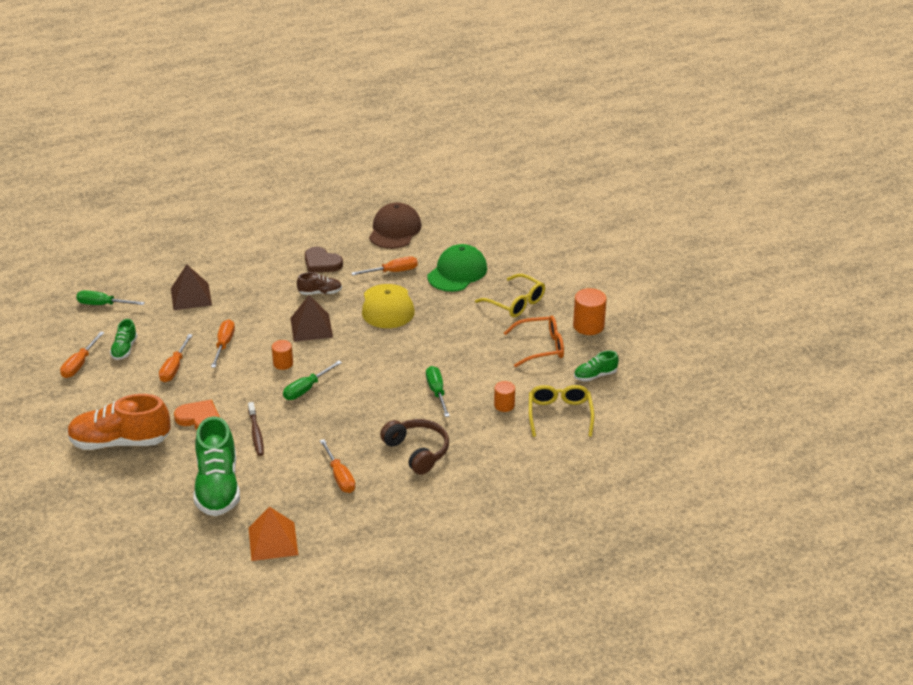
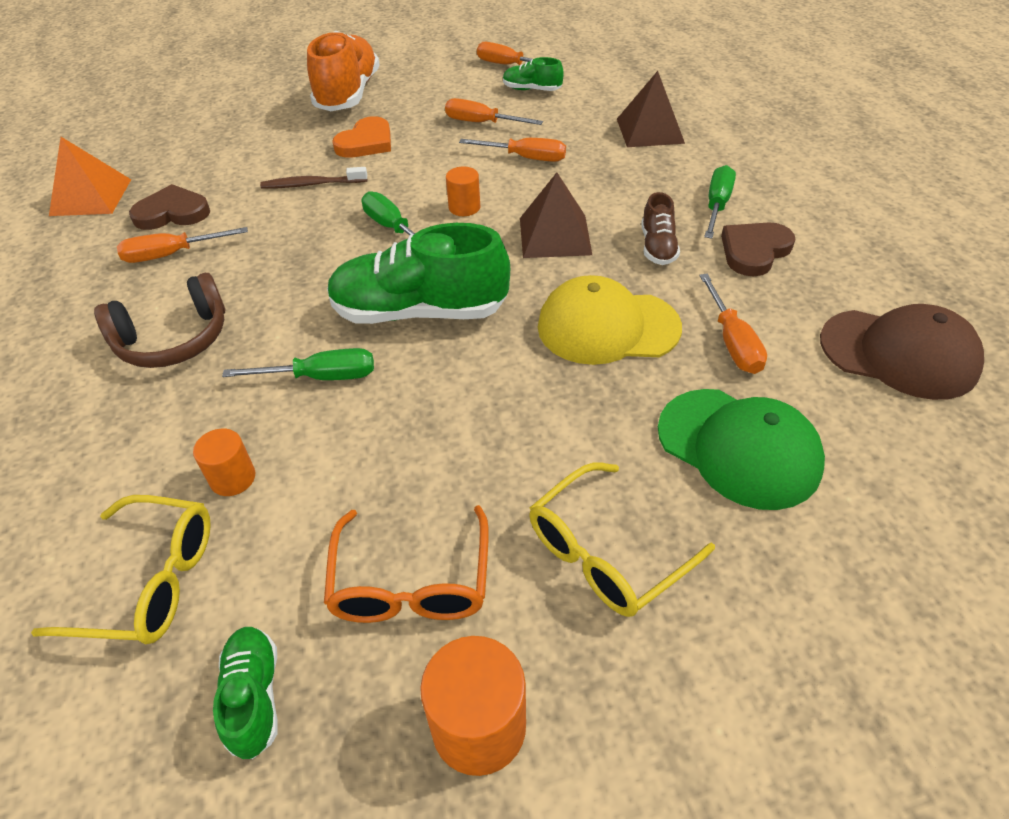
camera: 100 degrees right, 10 degrees up
green screwdriver [76,290,145,305] -> green screwdriver moved to [704,165,736,238]
green shoe [194,416,240,516] -> green shoe moved to [327,223,510,324]
none -> brown heart [129,184,210,230]

